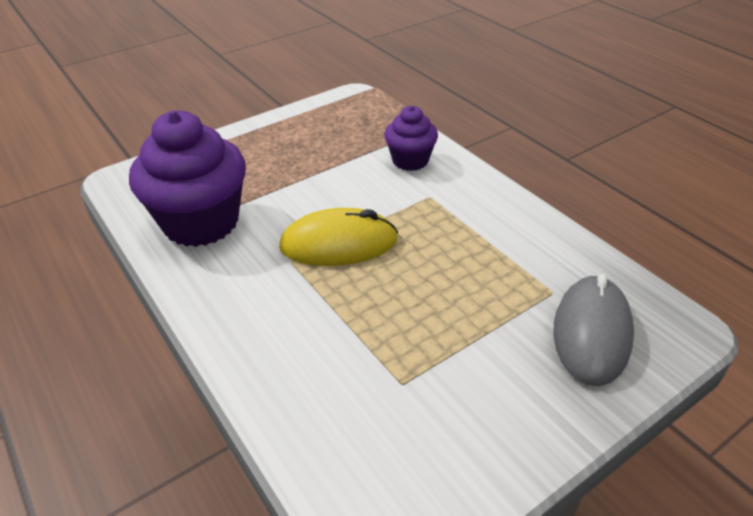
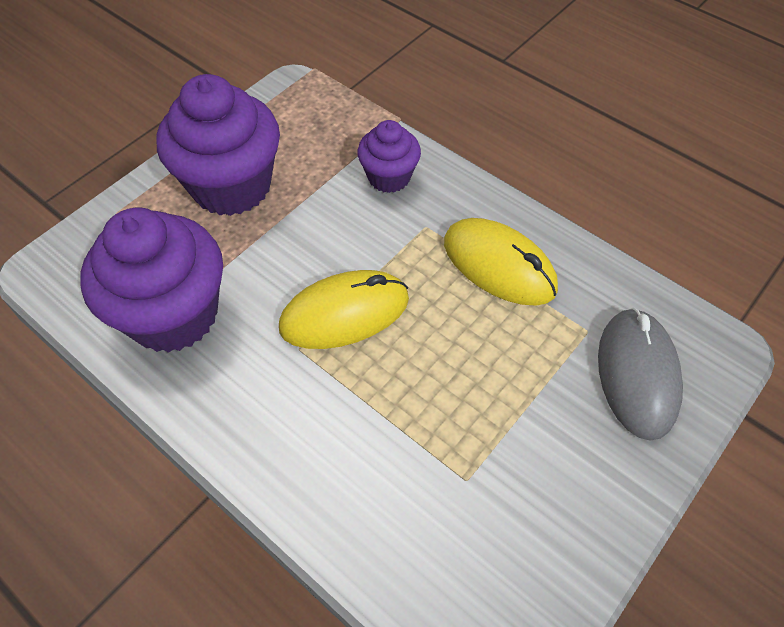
camera: 15 degrees left, 15 degrees up
none -> purple cupcake [156,74,280,216]
none -> yellow mouse [444,218,558,305]

